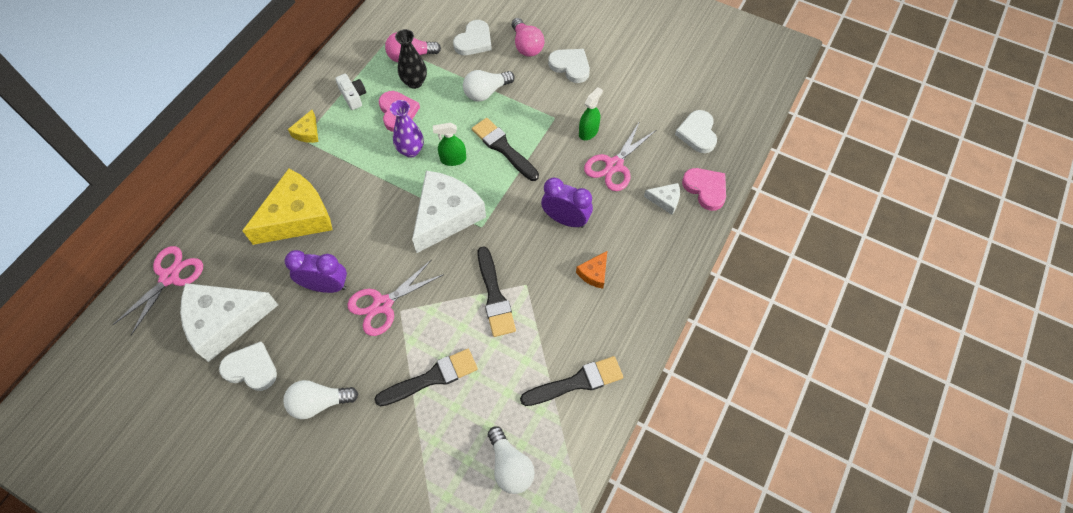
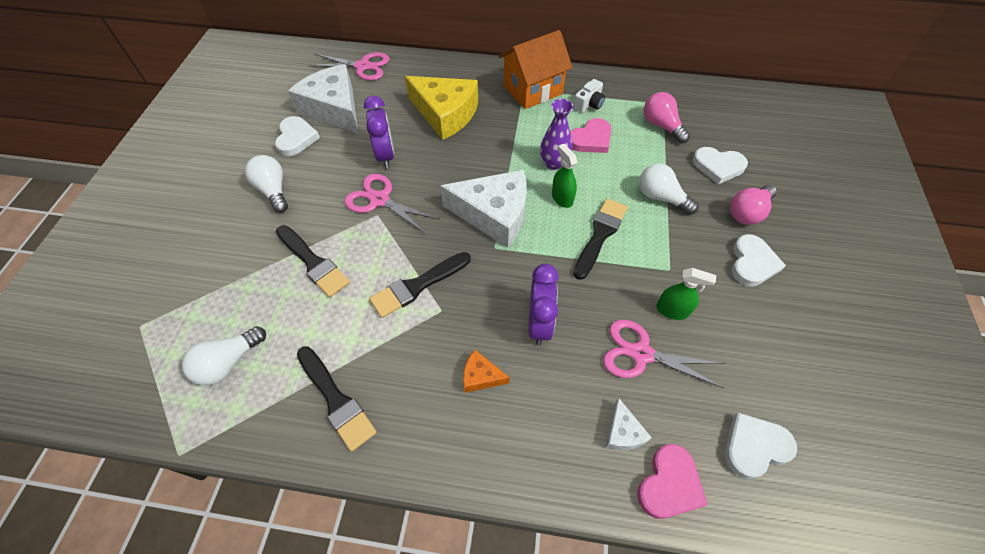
camera: 70 degrees right, 5 degrees down
yellow cheese [288,110,318,143] -> orange house [499,30,573,109]
black vase [395,29,427,89] -> none

